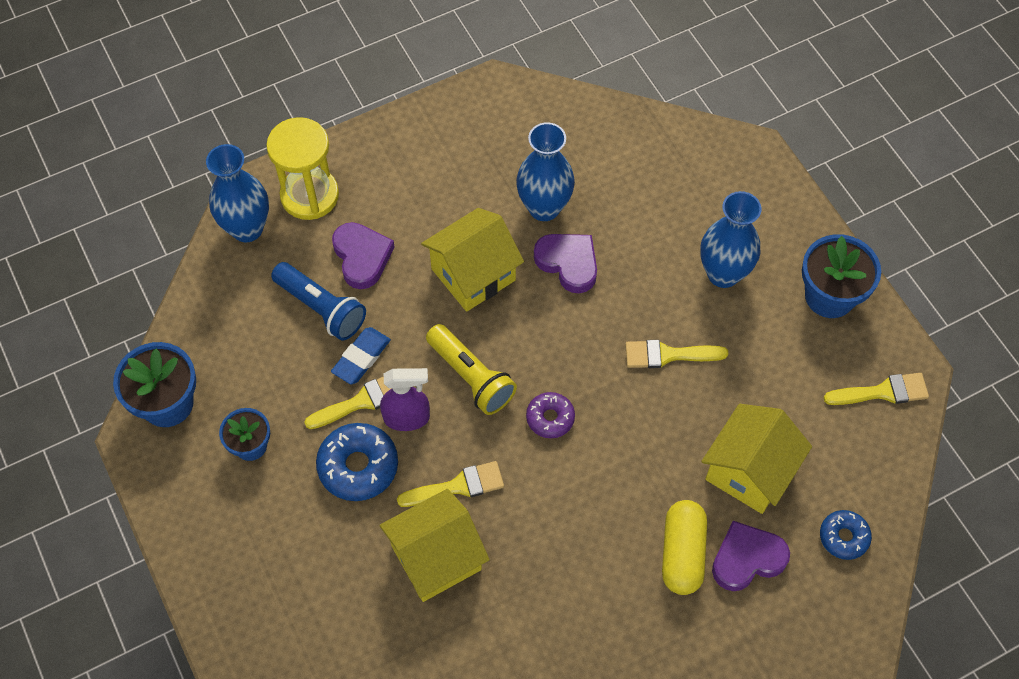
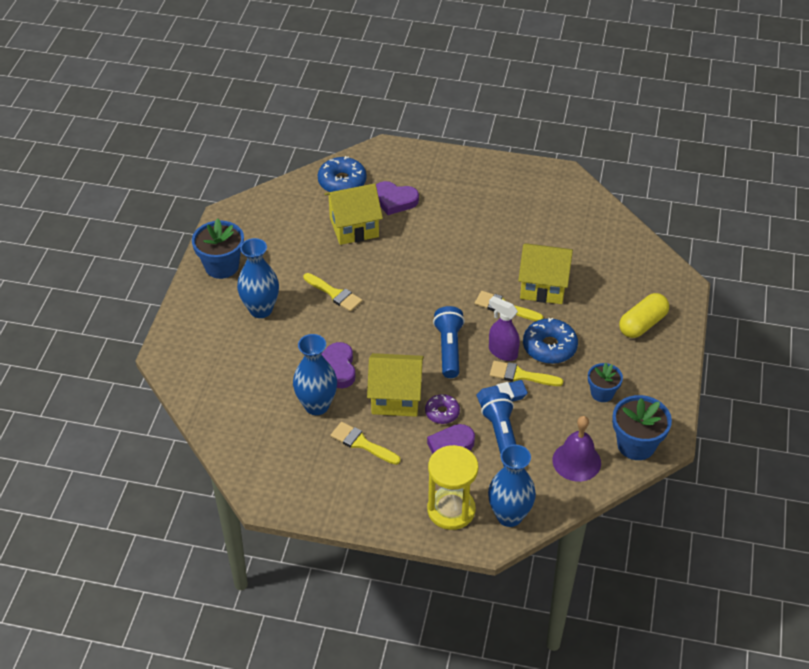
camera: 140 degrees left, 15 degrees down
yellow flashlight [426,324,517,415] -> blue flashlight [433,306,465,378]
purple donut [526,392,575,438] -> purple donut moved to [425,394,460,424]
yellow capsule [662,500,707,595] -> yellow capsule moved to [619,293,669,338]
blue donut [820,510,872,560] -> blue donut [318,156,367,192], size x1.64
yellow brush [824,373,929,405] -> yellow brush moved to [330,422,400,465]
none -> purple bell [553,416,601,482]

